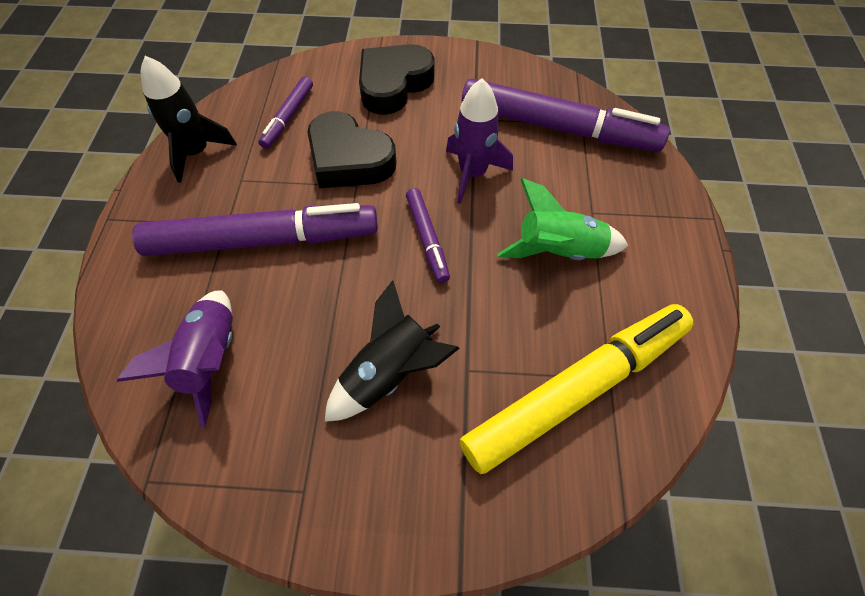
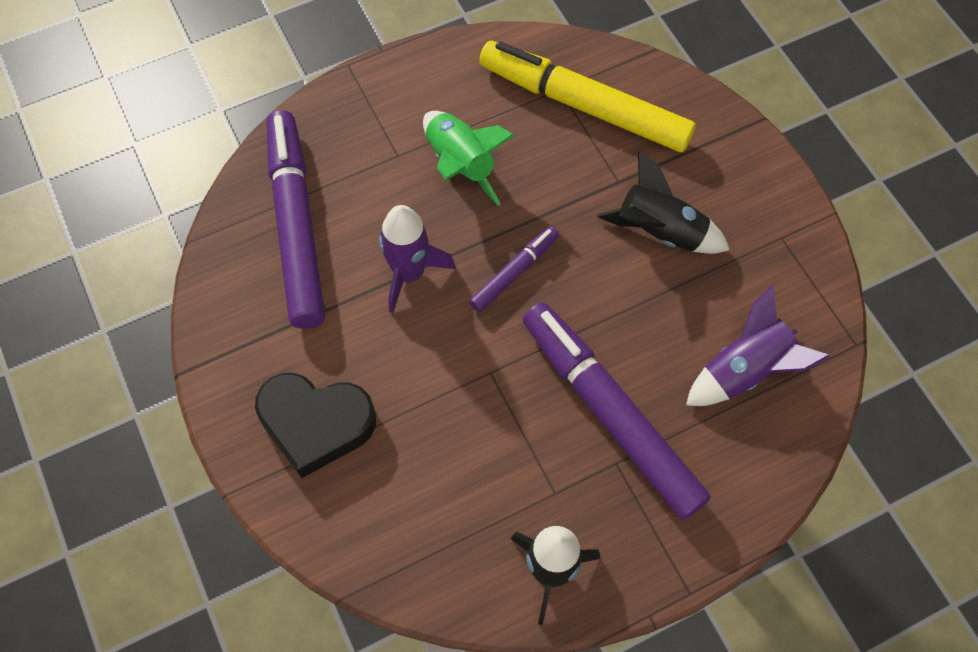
camera: 120 degrees left, 5 degrees up
purple marker [258,76,313,149] -> none
black heart [307,111,396,188] -> none

